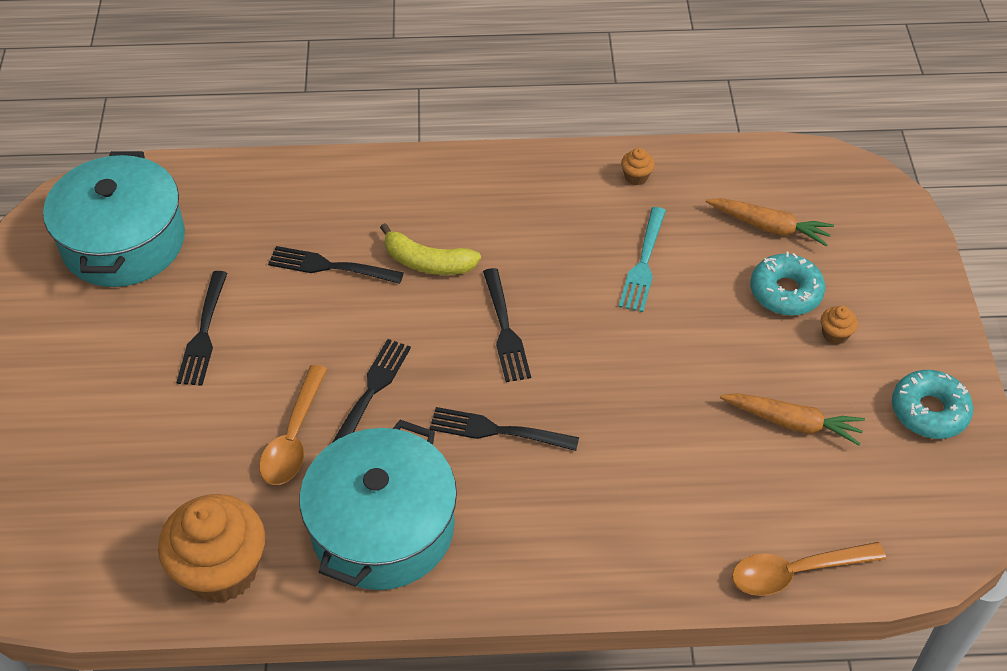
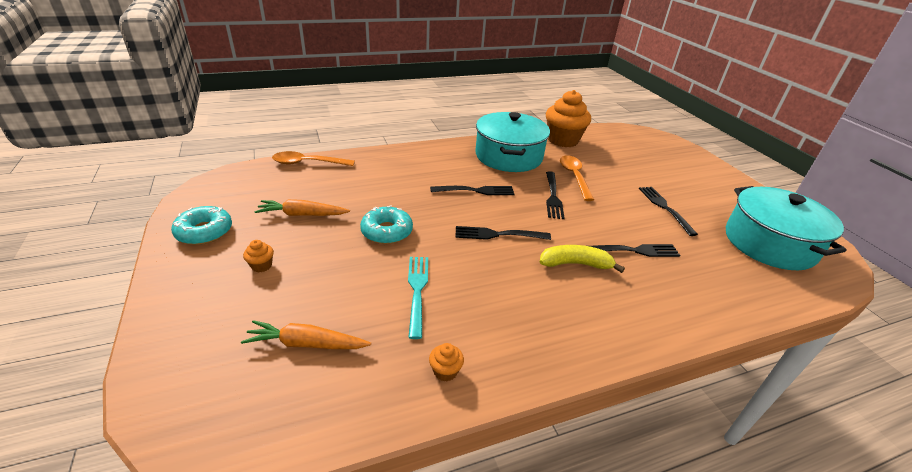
camera: 160 degrees right, 15 degrees down
black fork [483,268,531,382] -> black fork turned 60 degrees counterclockwise [455,226,551,240]
orange spoon [732,542,886,596] -> orange spoon turned 150 degrees counterclockwise [272,151,355,166]
turquoise donut [750,252,825,316] -> turquoise donut moved to [360,206,413,244]

